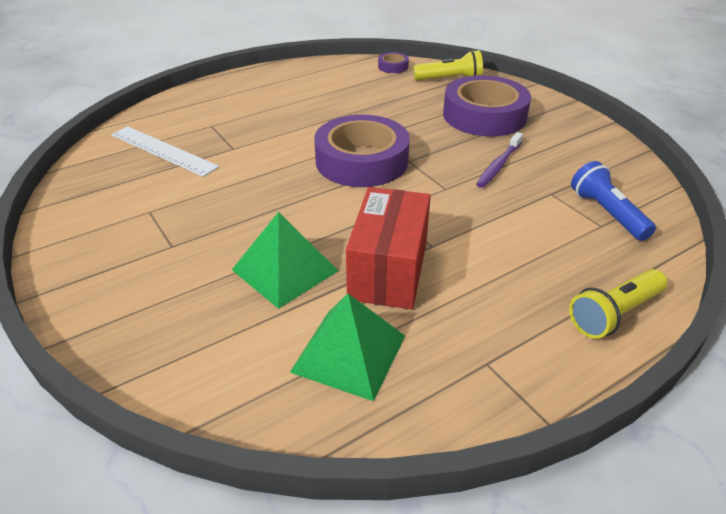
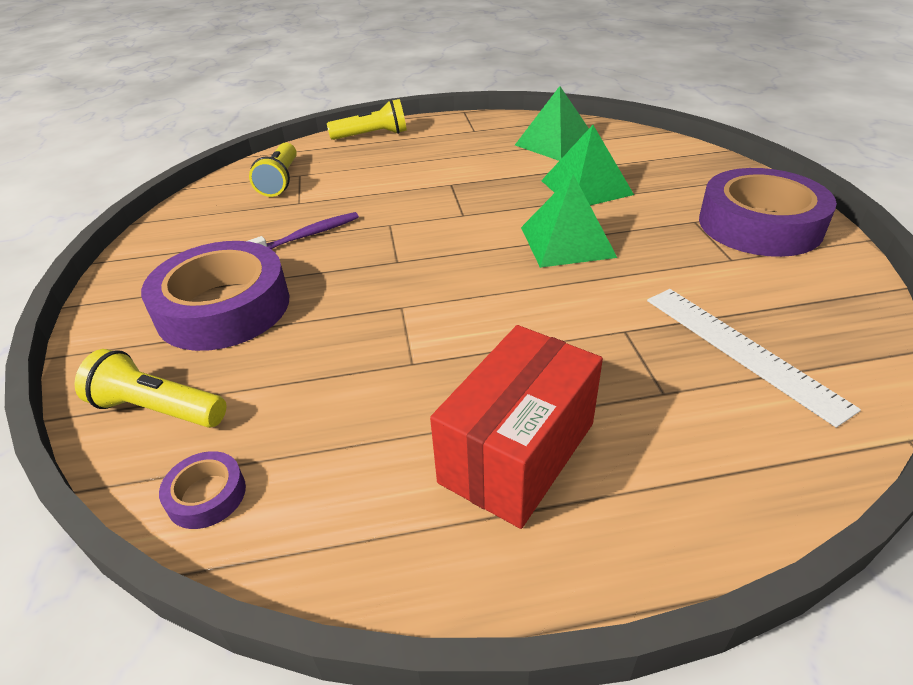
camera: 155 degrees left, 0 degrees up
purple tape [314,115,410,187] -> purple tape moved to [699,168,837,257]
red box [346,187,431,309] -> red box moved to [430,325,603,529]
blue flashlight [571,161,656,241] -> yellow flashlight [249,142,297,197]
none -> green pyramid [521,174,617,268]

